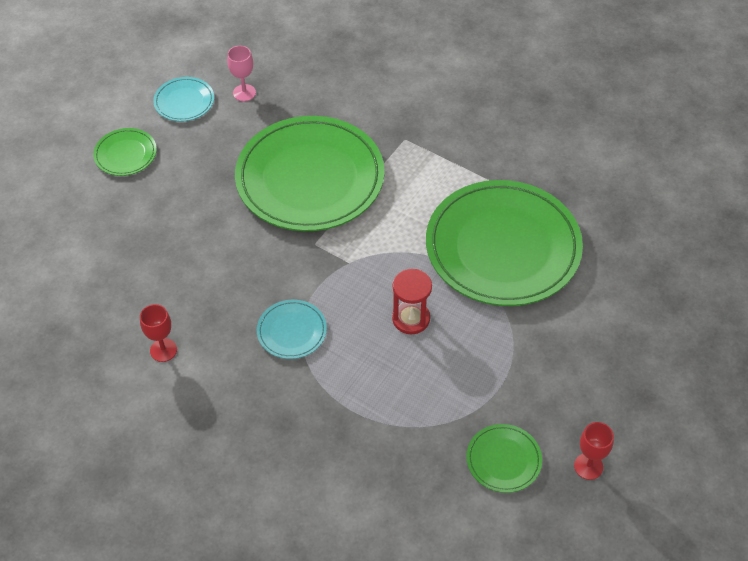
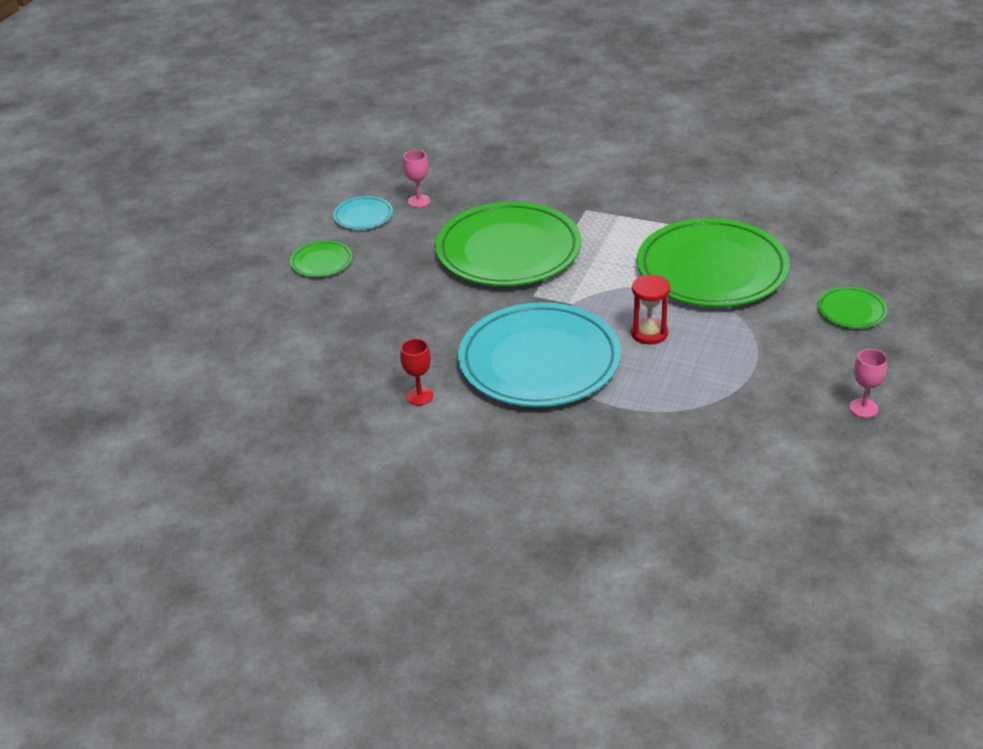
camera: 10 degrees left, 15 degrees down
turquoise plate [257,300,327,359] -> turquoise plate [458,302,621,407], size x2.33
green plate [466,424,542,493] -> green plate moved to [818,287,887,328]
red goblet [574,422,614,480] -> pink goblet [849,349,887,418]

